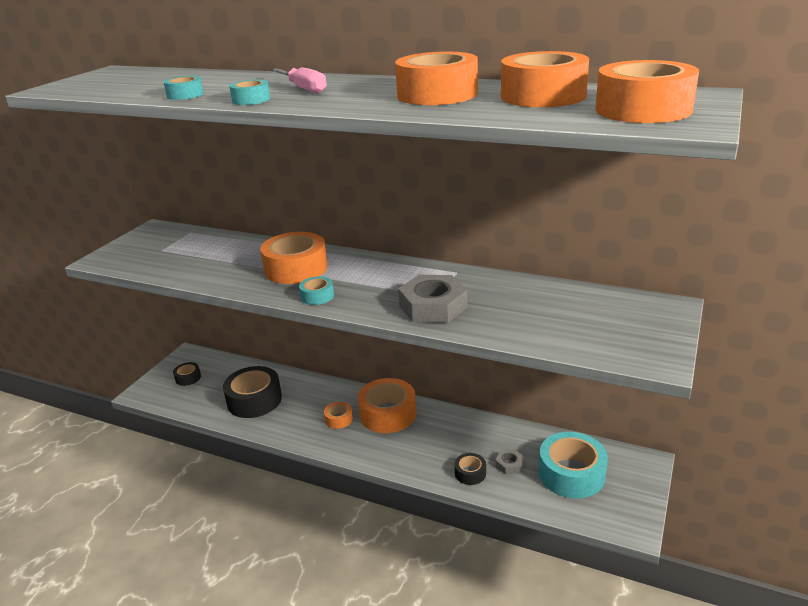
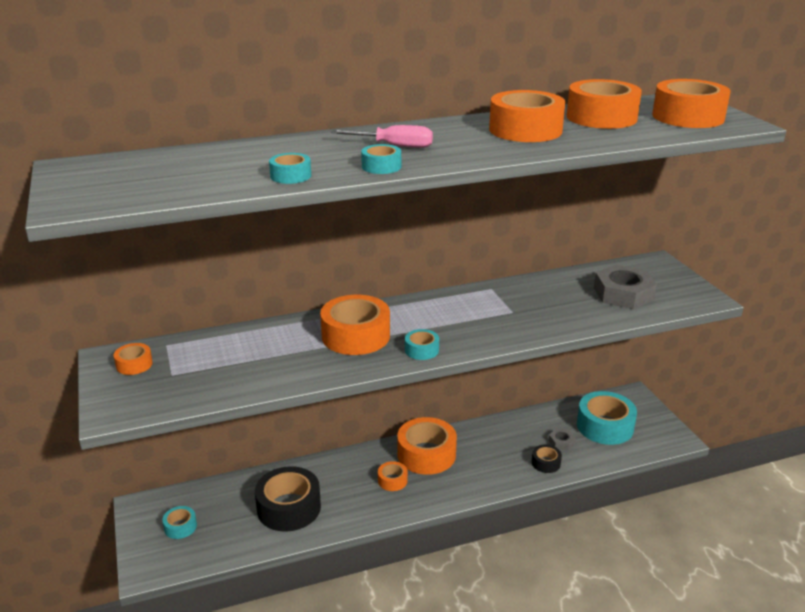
camera: 45 degrees left, 0 degrees up
black tape [173,362,201,386] -> turquoise tape [162,506,197,539]
grey nut [398,275,467,323] -> grey nut moved to [594,264,657,309]
none -> orange tape [114,343,153,375]

